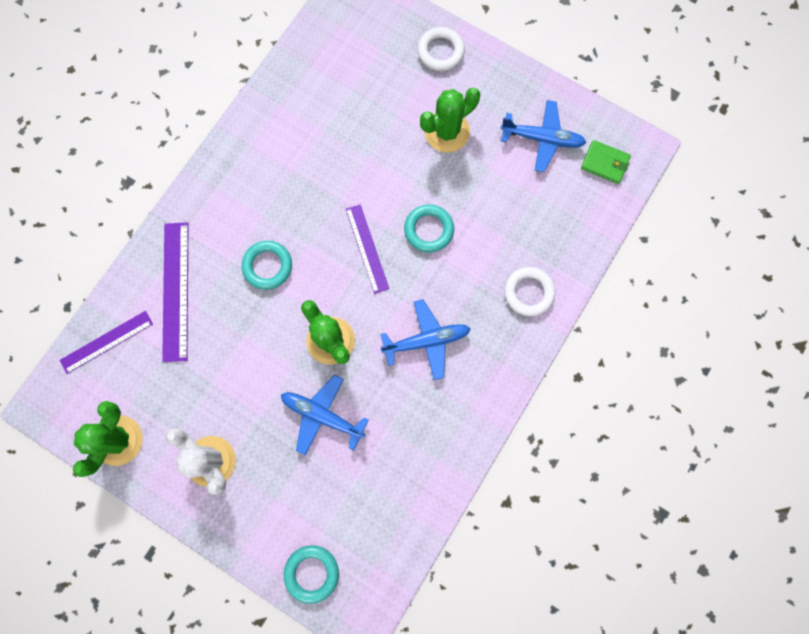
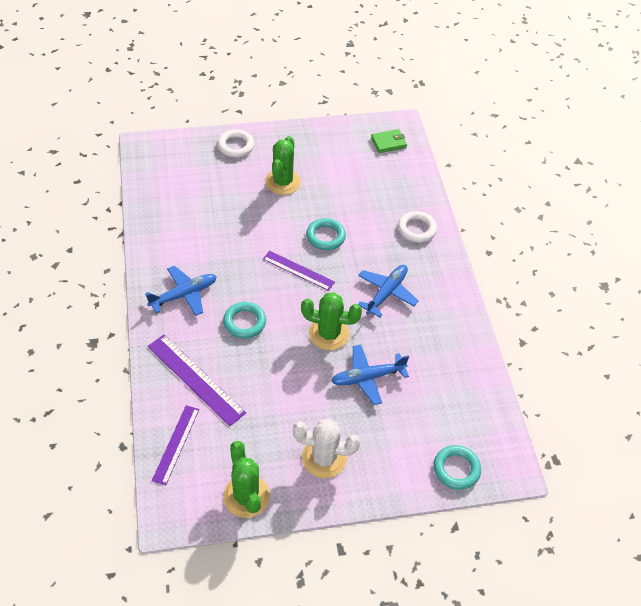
camera: 45 degrees left, 25 degrees down
blue plane [500,100,586,172] -> blue plane moved to [145,266,217,316]

